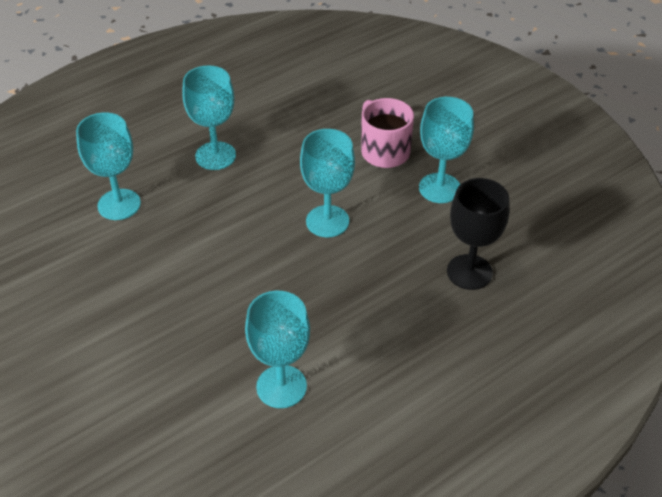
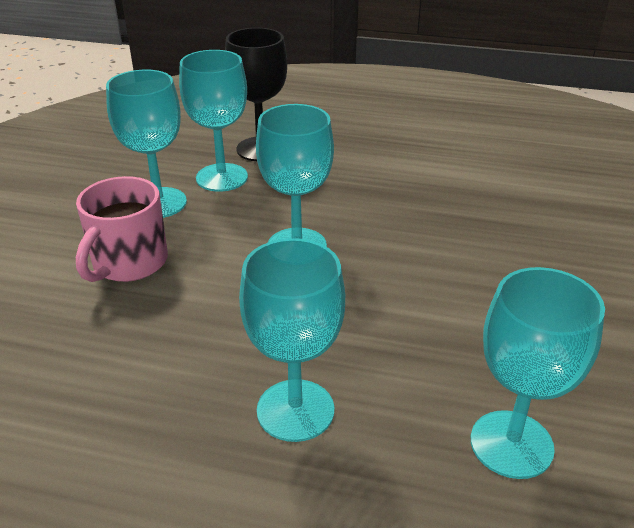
camera: 130 degrees left, 10 degrees down
turquoise goblet [245,291,310,408] -> turquoise goblet moved to [179,50,248,192]

